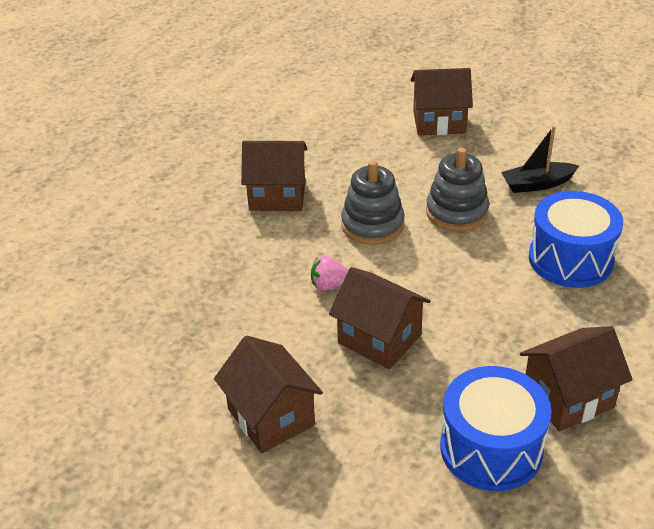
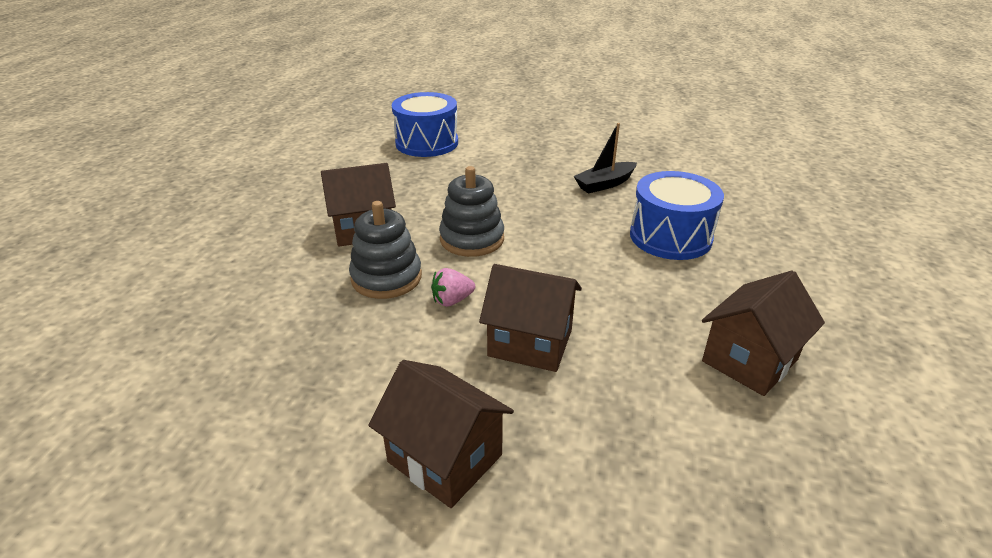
camera: 20 degrees left, 5 degrees down
brown house [411,68,473,135] -> none
grey stacking toy [426,148,490,231] -> grey stacking toy moved to [349,201,422,299]
blue drum [440,366,552,491] -> blue drum moved to [392,92,458,157]

